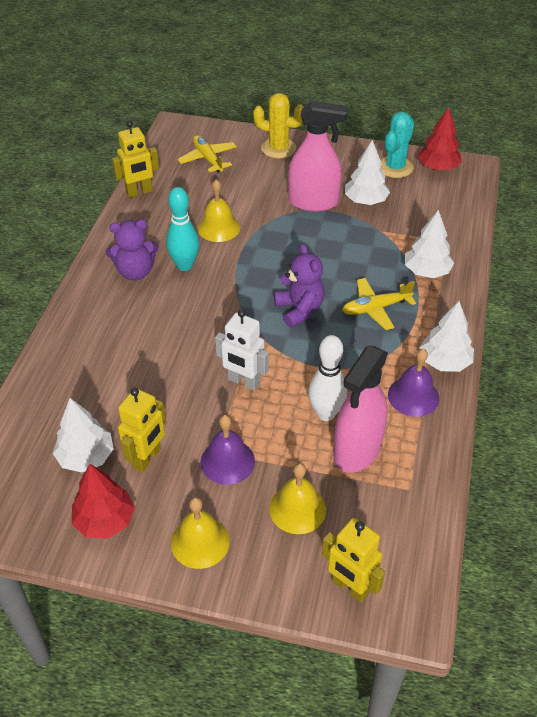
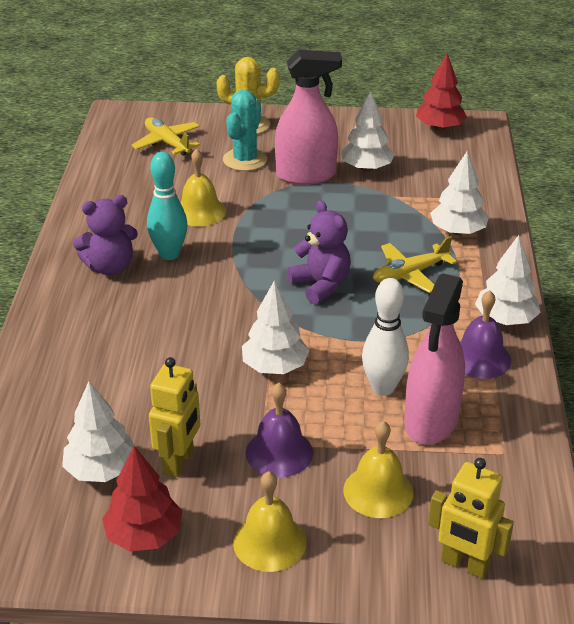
camera: 10 degrees left, 10 degrees down
yellow robot [112,121,159,198] -> none
white robot [215,309,268,391] -> white tree [242,281,309,374]
turquoise cactus [380,112,414,178] -> turquoise cactus moved to [223,90,267,171]

